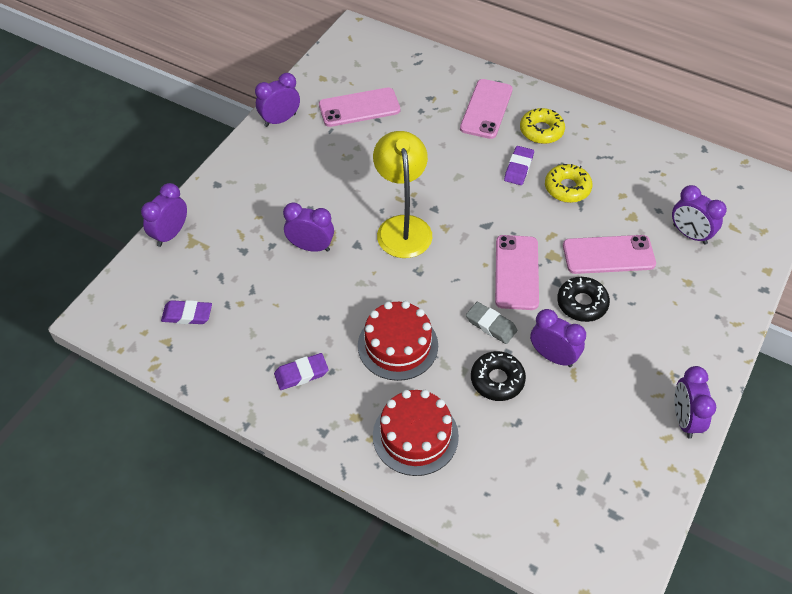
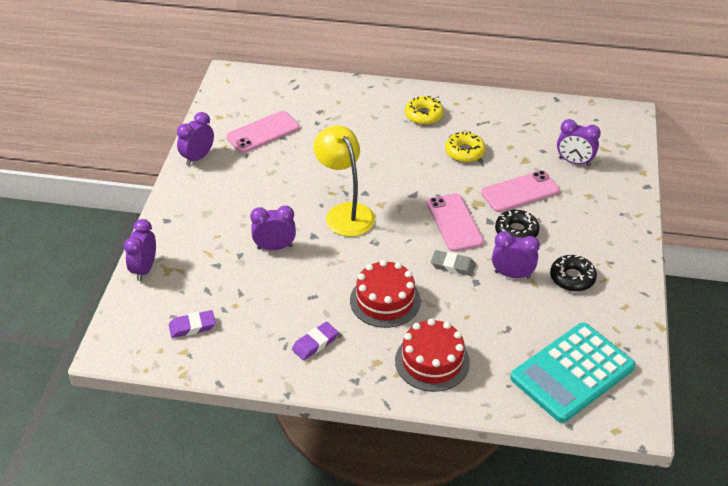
camera: 20 degrees left, 10 degrees down
pink phone [460,79,513,139] -> none
black donut [471,351,526,401] -> black donut moved to [550,255,597,292]
purple eraser [504,146,534,185] -> none
purple clock [674,366,716,439] -> none
none -> turquoise calculator [510,323,636,423]

